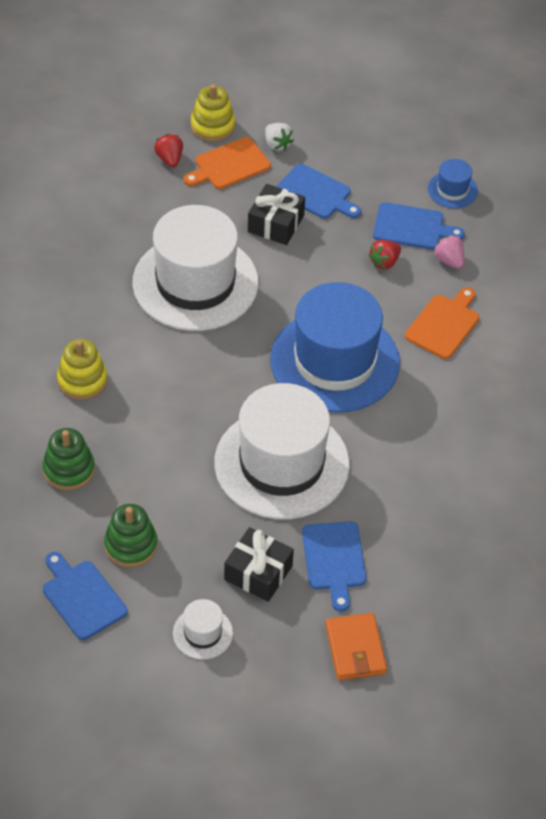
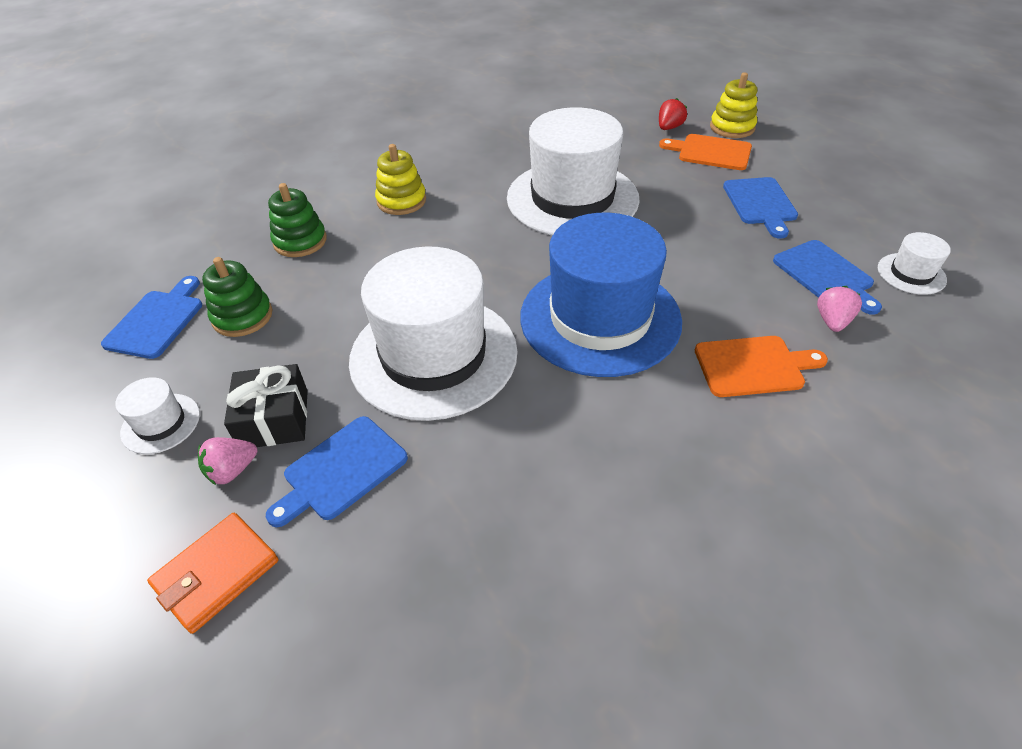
camera: 55 degrees right, 5 degrees down
black gift [248,184,305,245] -> none
white strawberry [265,123,294,151] -> none
red strawberry [368,240,401,270] -> none
blue hat [428,159,478,208] -> white hat [878,232,951,295]
none -> pink strawberry [198,437,257,485]

